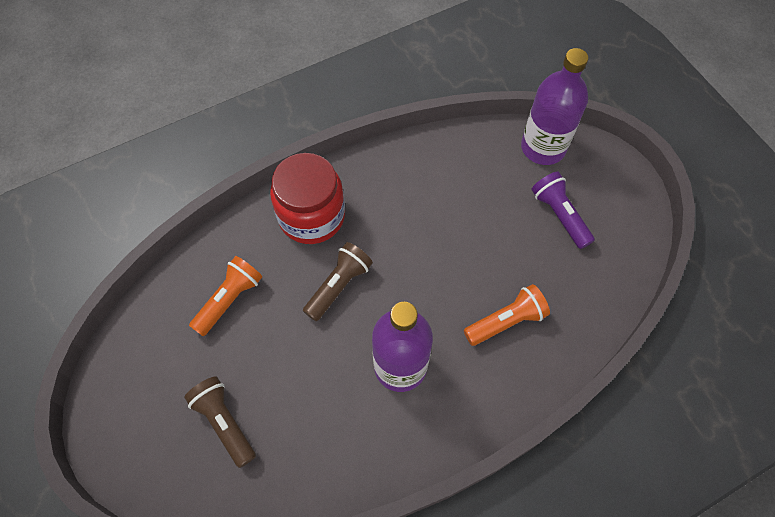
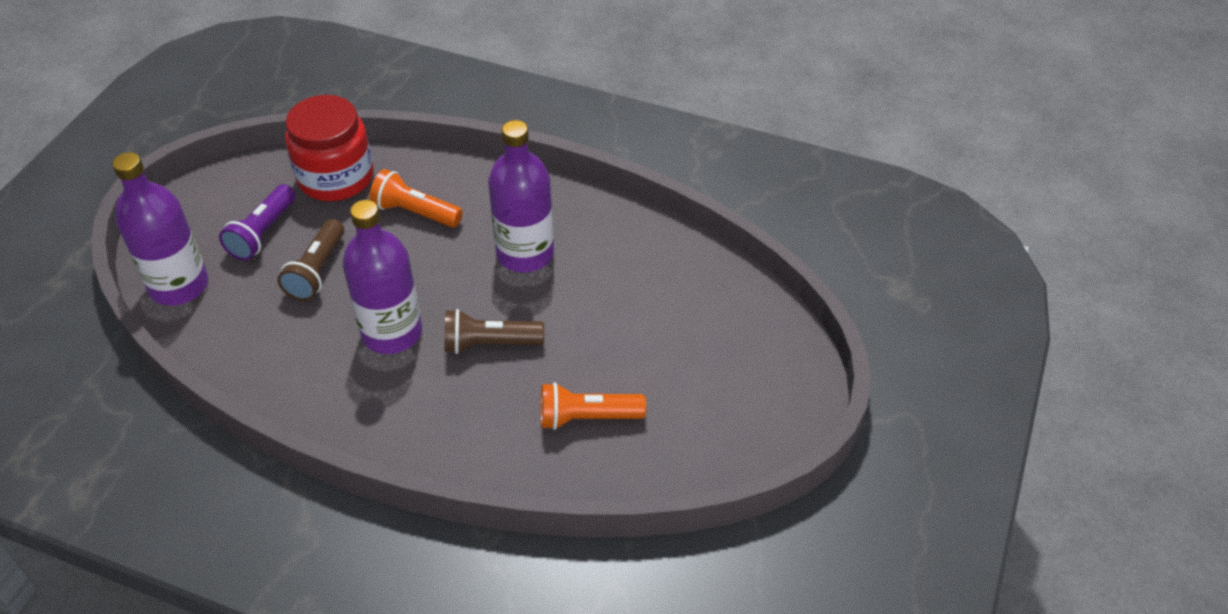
camera: 130 degrees left, 15 degrees down
brown flashlight [184,376,256,468] -> brown flashlight moved to [277,219,344,301]
red jar [270,153,345,244] -> red jar moved to [285,95,373,201]
none -> purple bottle [343,200,422,354]

